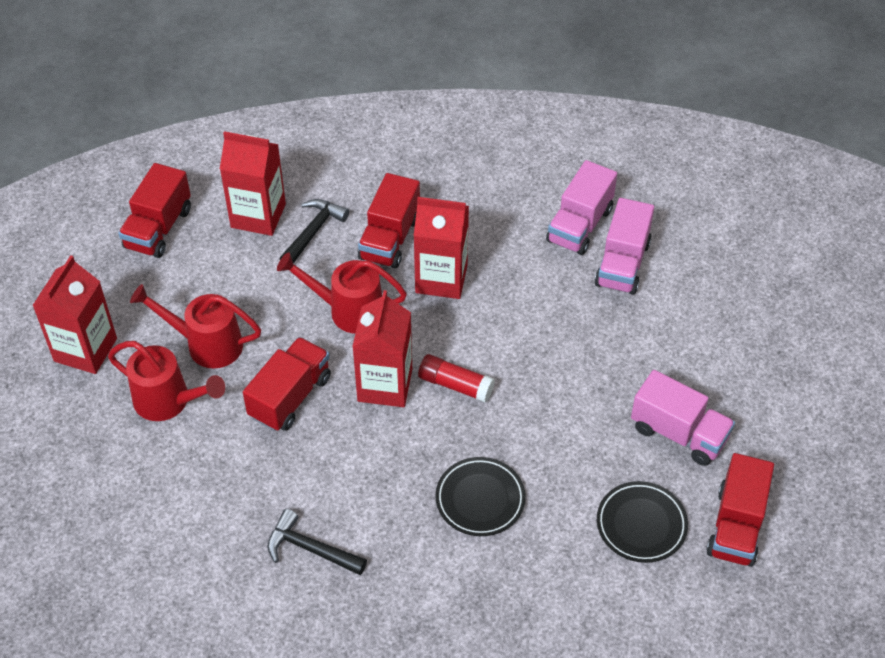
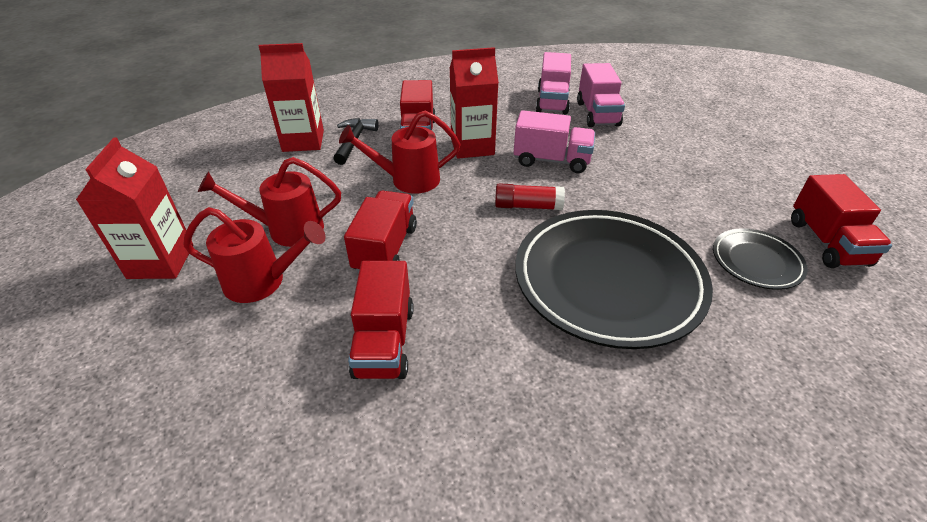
camera: 20 degrees left, 10 degrees down
red truck [118,163,191,258] -> red truck moved to [348,261,414,379]
black hammer [267,509,367,575] -> none
red carton [352,290,412,407] -> none
black plate [435,457,526,536] -> black plate [515,210,713,349], size x2.09
pink truck [631,370,735,466] -> pink truck moved to [514,110,595,173]

